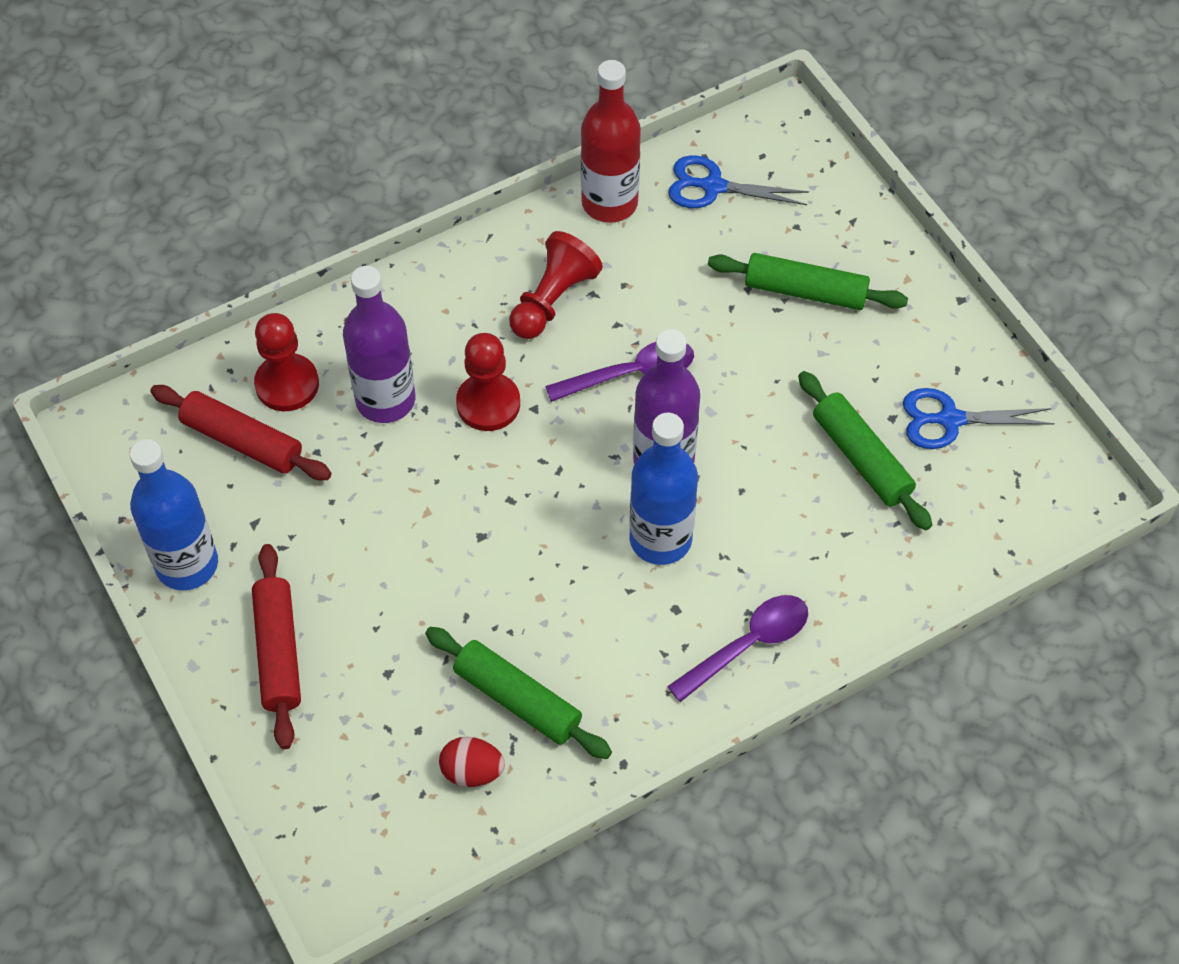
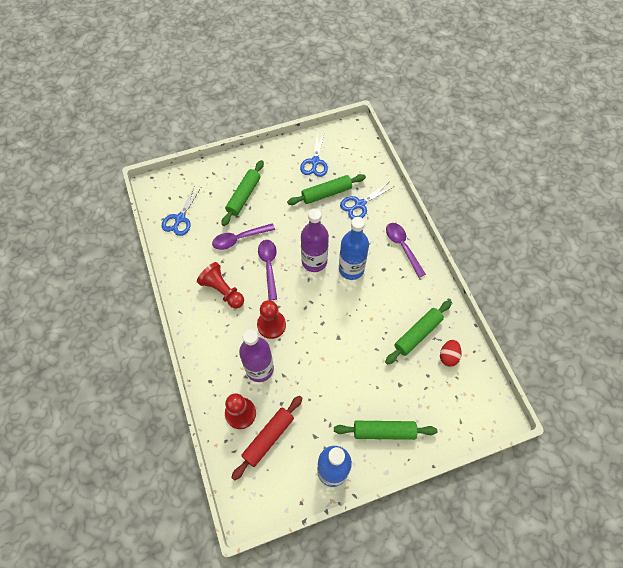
camera: 80 degrees left, 5 degrees up
red rolling pin [252,544,301,749] -> green rolling pin [334,421,437,440]
red bottle [581,60,641,223] -> none
none -> purple spoon [212,223,275,250]
none -> blue scissors [340,182,395,219]

